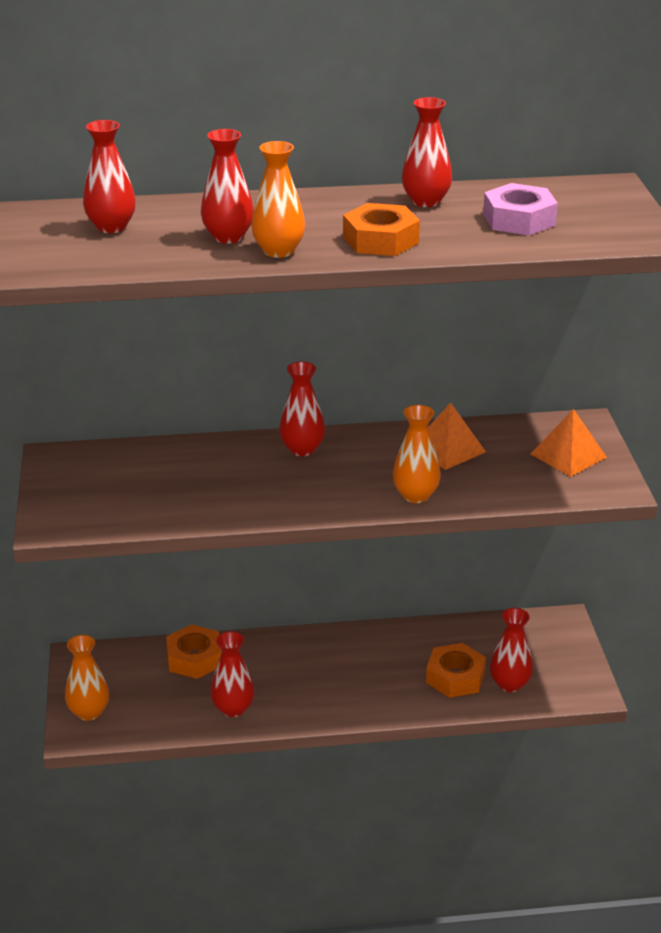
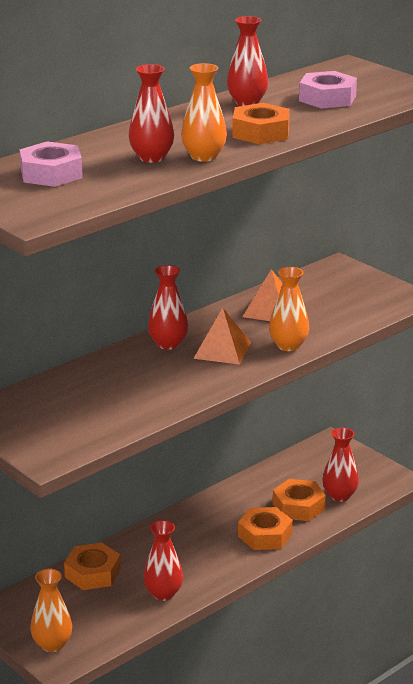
camera: 35 degrees left, 5 degrees down
red vase [83,120,136,233] -> pink nut [19,141,83,187]
orange pyramid [531,409,607,477] -> orange pyramid moved to [193,308,251,365]
none -> orange nut [238,507,293,550]

